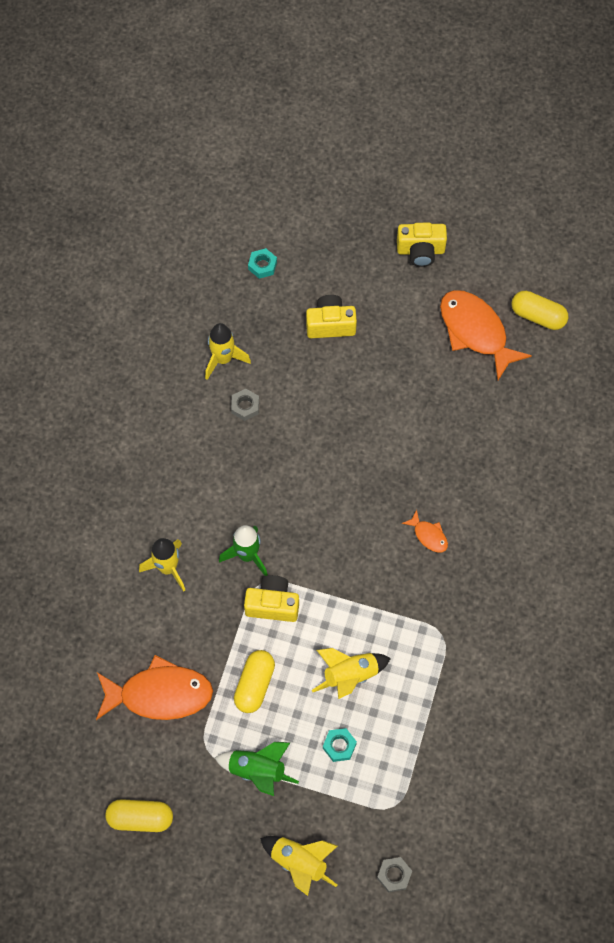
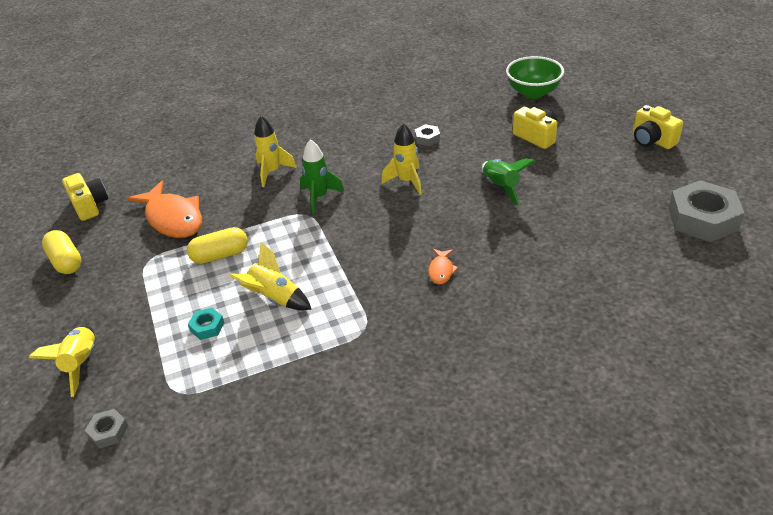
camera: 55 degrees right, 25 degrees down
yellow rocket [205,323,251,380] -> yellow rocket moved to [381,123,422,195]
green rocket [215,742,299,796] -> green rocket moved to [482,158,536,206]
yellow camera [244,575,299,622] -> yellow camera moved to [62,173,108,221]
turquoise nut [248,248,277,279] -> green bowl [506,56,564,99]
orange fish [440,290,532,380] -> none
yellow capsule [512,291,568,330] -> grey nut [668,180,745,242]

